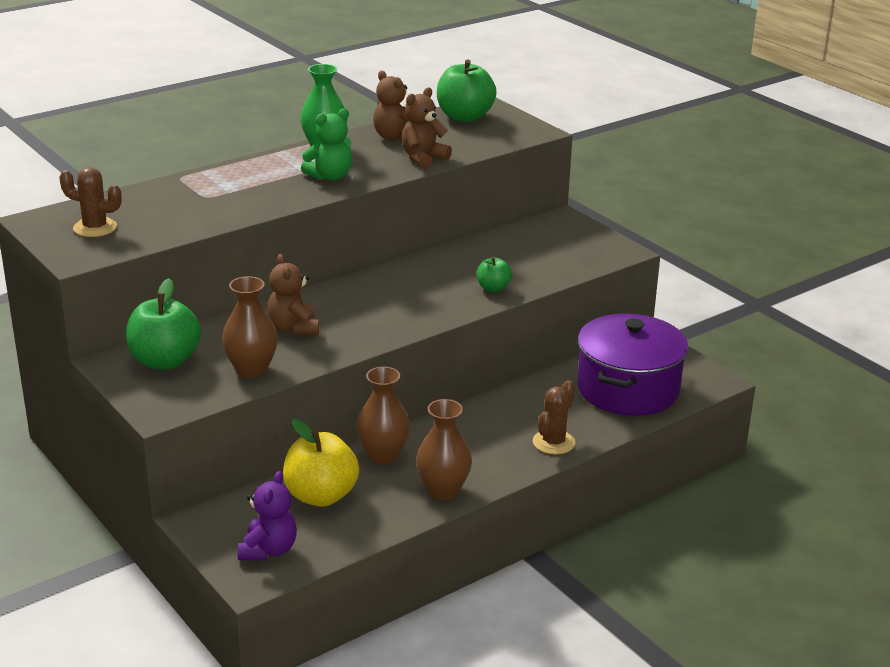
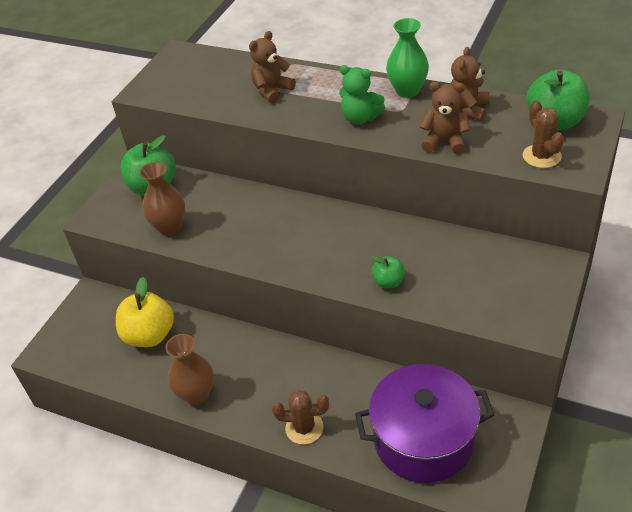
camera: 65 degrees right, 15 degrees up
brown cactus [59,167,122,237] -> brown cactus moved to [523,101,564,168]
purple teddy bear [238,471,297,560] -> none
brown teddy bear [267,254,319,335] -> brown teddy bear moved to [249,31,296,103]
brown vase [356,367,410,464] -> none

